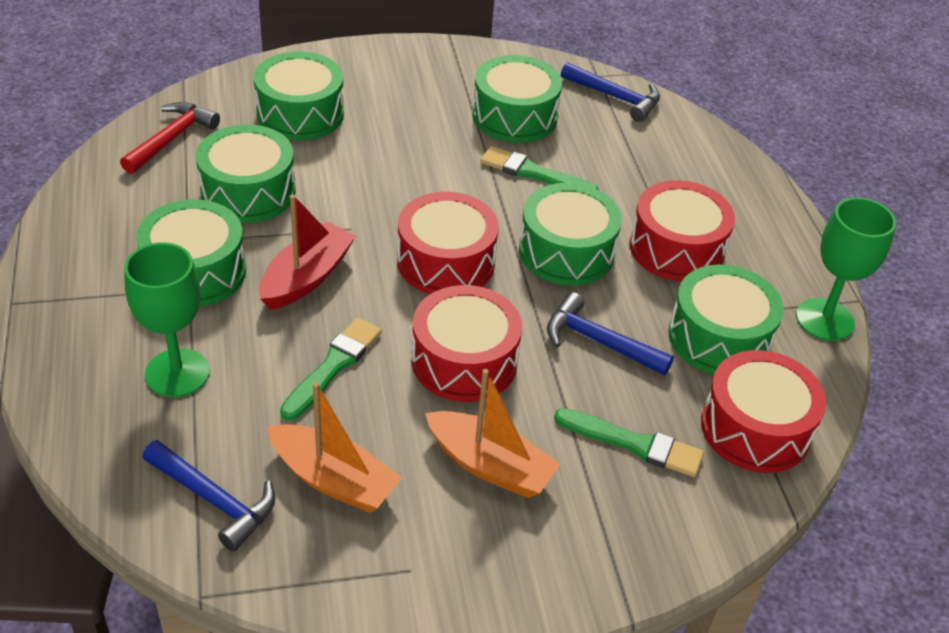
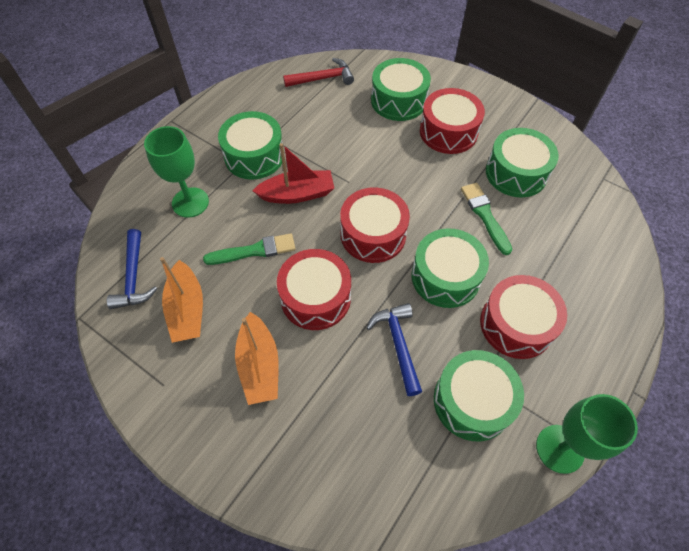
camera: 50 degrees right, 15 degrees up
green drum [196,125,296,223] -> none
green brush [554,408,704,477] -> none
blue hammer [561,62,660,122] -> none
red drum [701,350,826,473] -> red drum moved to [420,88,485,154]

